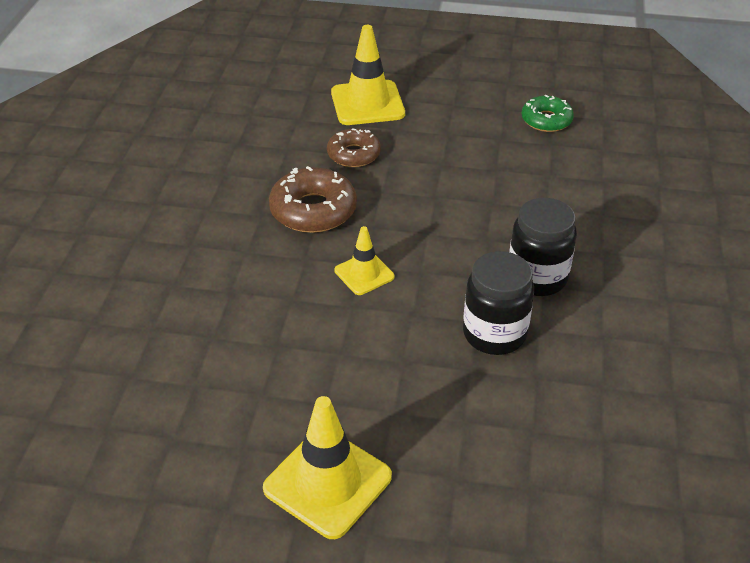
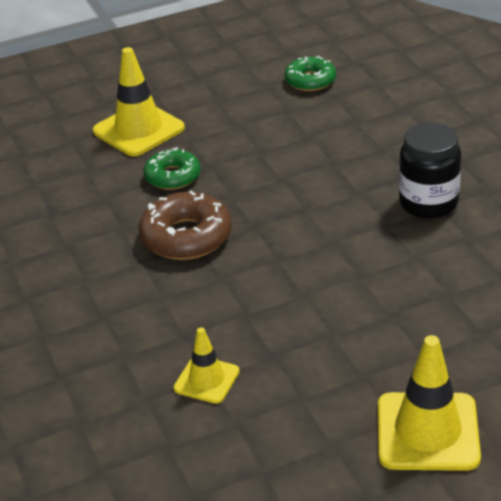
camera: 30 degrees left, 5 degrees down
brown donut [327,128,381,167] -> green donut [144,148,201,190]
yellow traffic cone [335,226,394,295] -> yellow traffic cone moved to [174,327,240,404]
black jar [463,251,534,355] -> none

